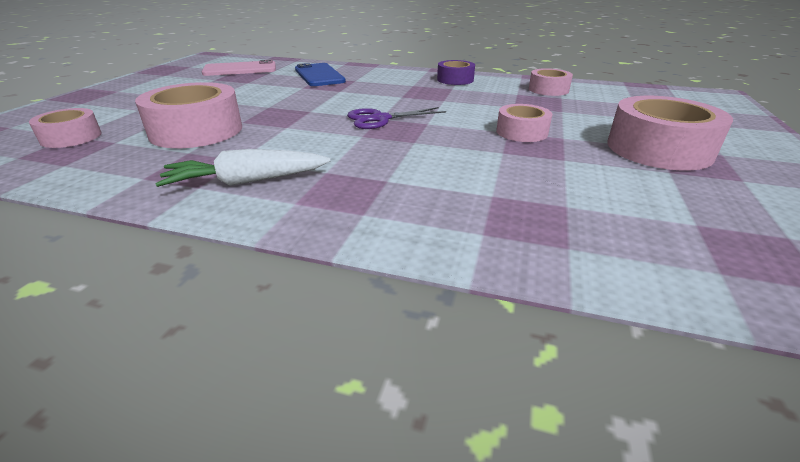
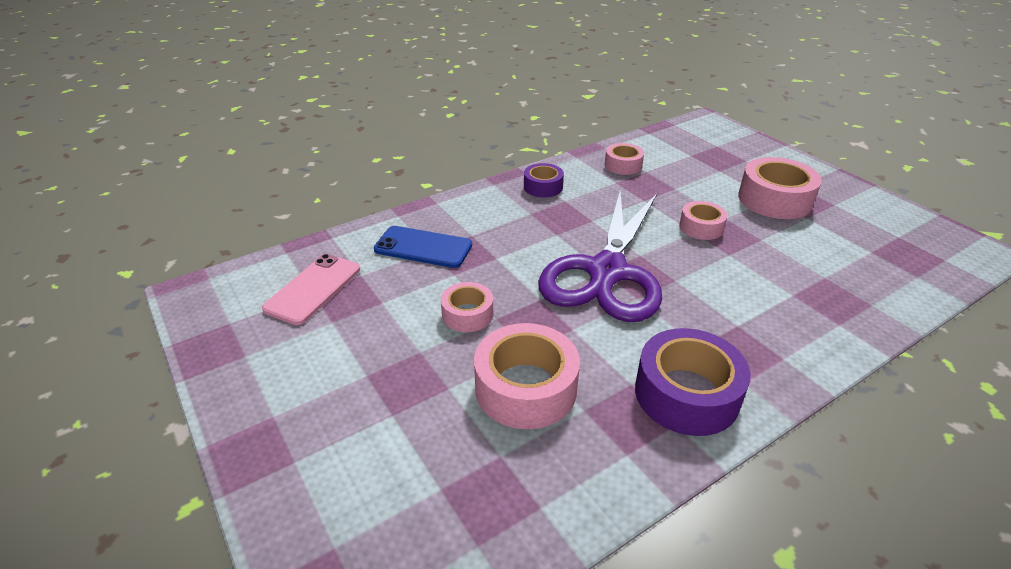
camera: 50 degrees left, 5 degrees up
pink tape [29,108,101,148] -> pink tape moved to [441,282,493,332]
white carrot [155,149,330,187] -> purple tape [635,328,751,436]
purple scissors [347,107,446,129] -> purple scissors [538,191,662,322], size x2.30

